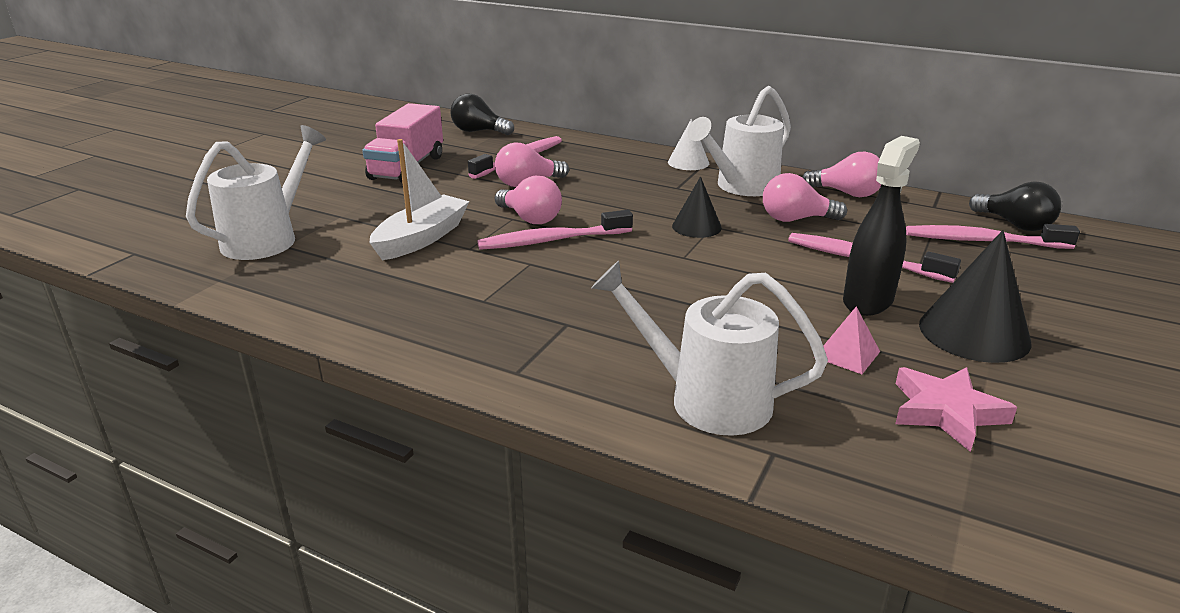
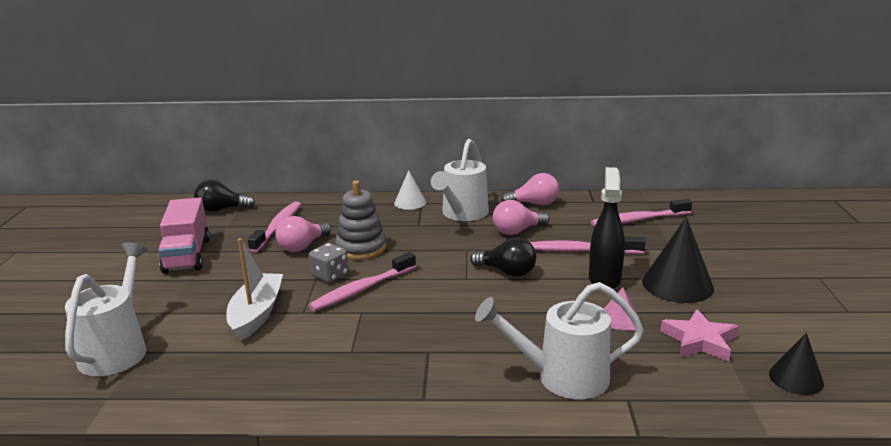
camera: 25 degrees left, 5 degrees down
pink light bulb [494,176,562,224] -> grey dice [309,243,348,283]
black cone [672,176,722,238] -> black cone moved to [769,333,824,395]
black light bulb [969,181,1061,231] -> black light bulb moved to [470,237,536,277]
none -> grey stacking toy [335,180,386,260]

